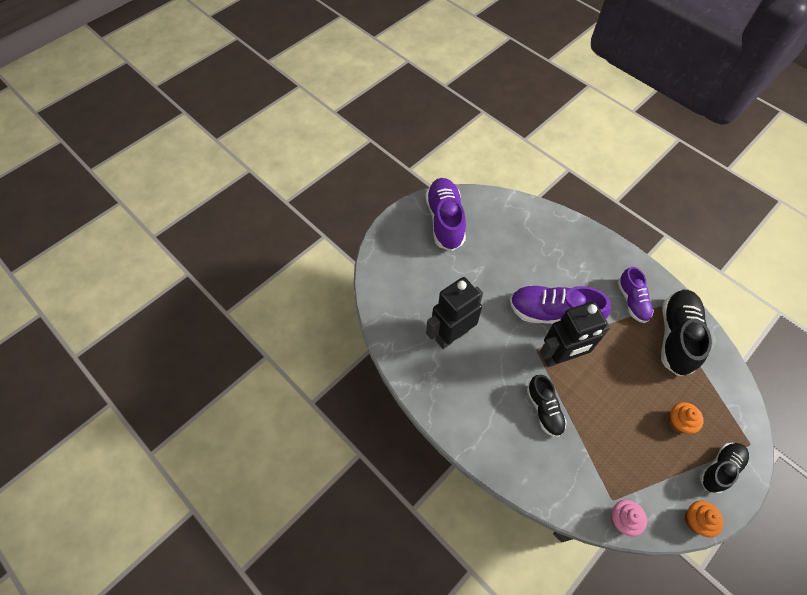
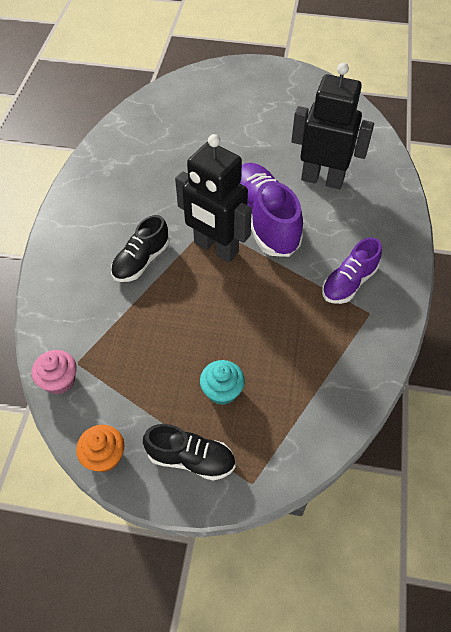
camera: 55 degrees right, 5 degrees down
purple shoe [426,178,466,251] -> none
black robot [426,277,483,349] -> black robot moved to [291,63,374,189]
black shoe [661,290,712,376] -> none
orange cupcake [668,402,704,434] -> turquoise cupcake [200,360,245,405]

